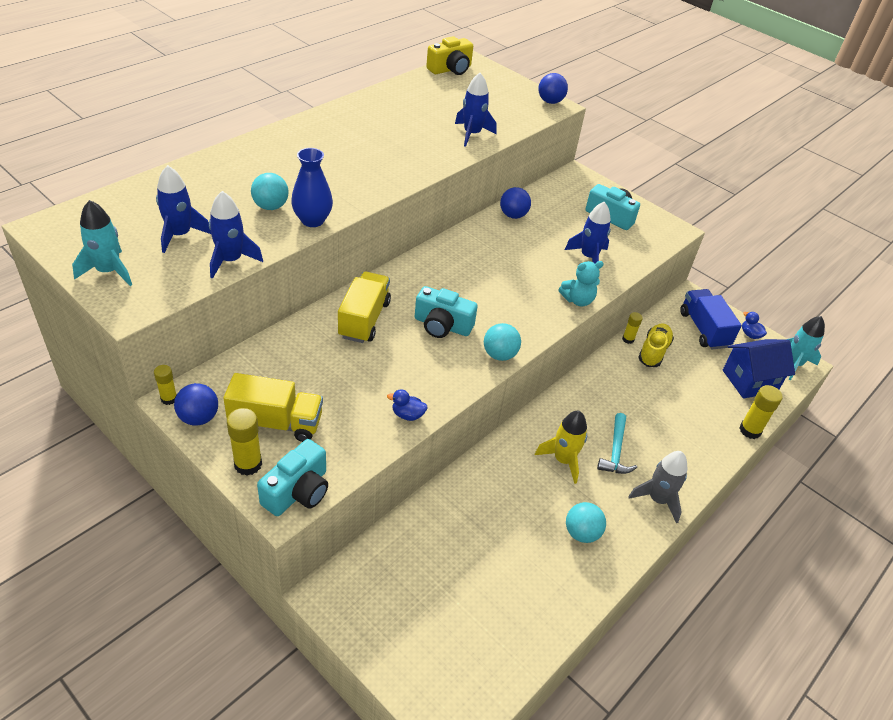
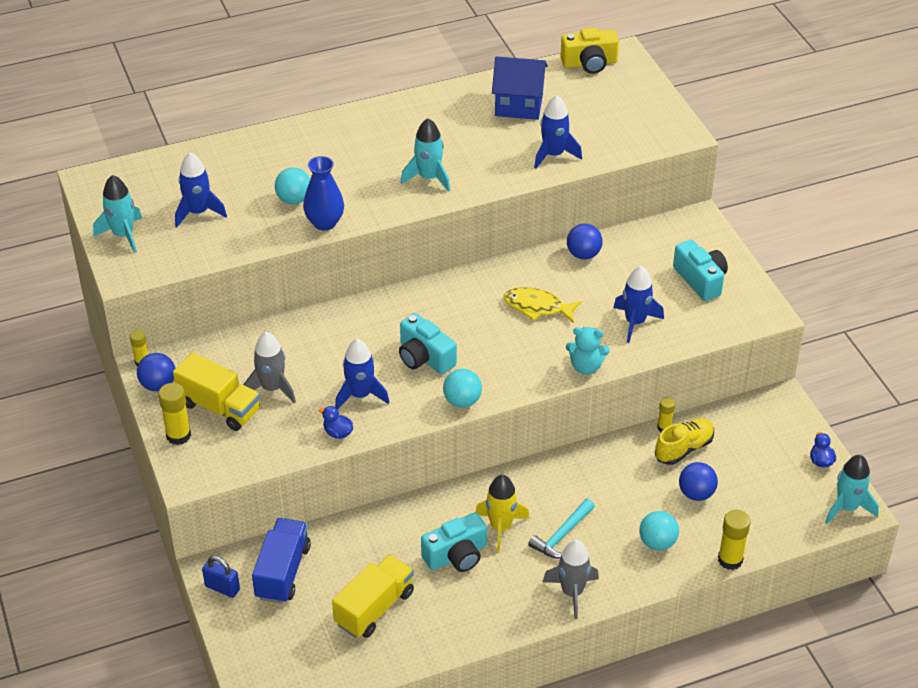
camera: 30 degrees right, 0 degrees up
blue rocket [209,191,263,279] -> blue rocket moved to [335,339,390,409]
turquoise camera [257,439,328,516] -> turquoise camera moved to [421,512,487,572]
yellow truck [338,272,391,343] -> yellow truck moved to [332,554,414,638]
blue ball [538,73,568,104] -> blue ball moved to [679,462,718,501]
turquoise ball [566,502,606,543] -> turquoise ball moved to [639,511,679,551]
blue truck [680,289,742,350] -> blue truck moved to [252,518,311,604]
blue house [723,339,795,399] -> blue house moved to [492,56,548,120]
none -> blue padlock [202,556,240,598]
none -> grey rocket [243,332,296,403]
none -> turquoise rocket [401,118,450,192]
none -> yellow fish [504,287,582,323]

